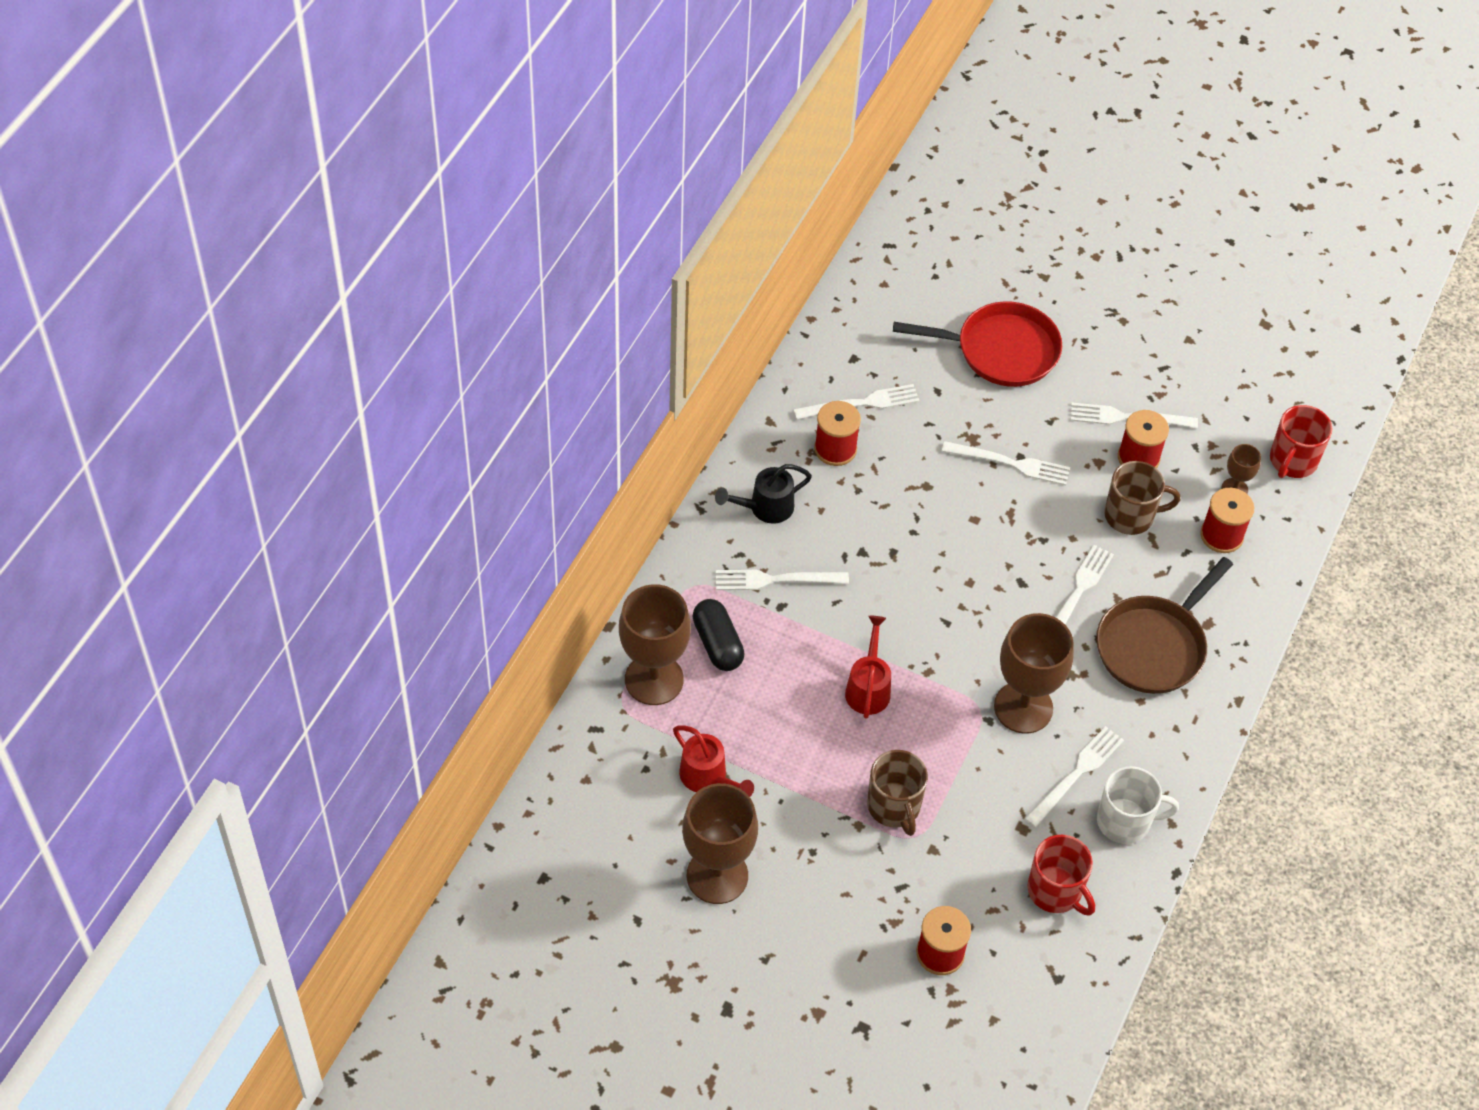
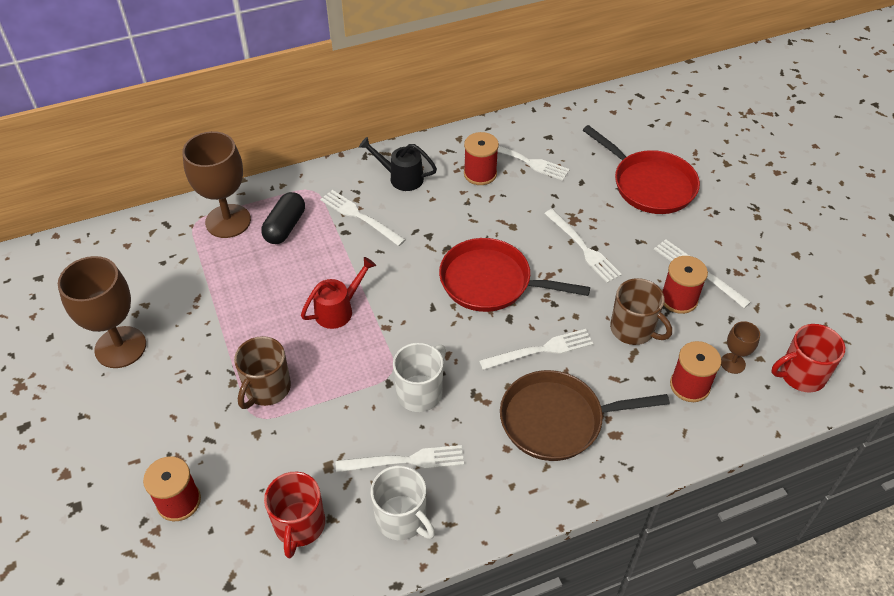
camera: 45 degrees right, 5 degrees down
red watering can [673,725,754,797] -> none
brown goblet [994,613,1074,734] -> white mug [393,343,446,412]
none -> red pan [439,238,590,312]

